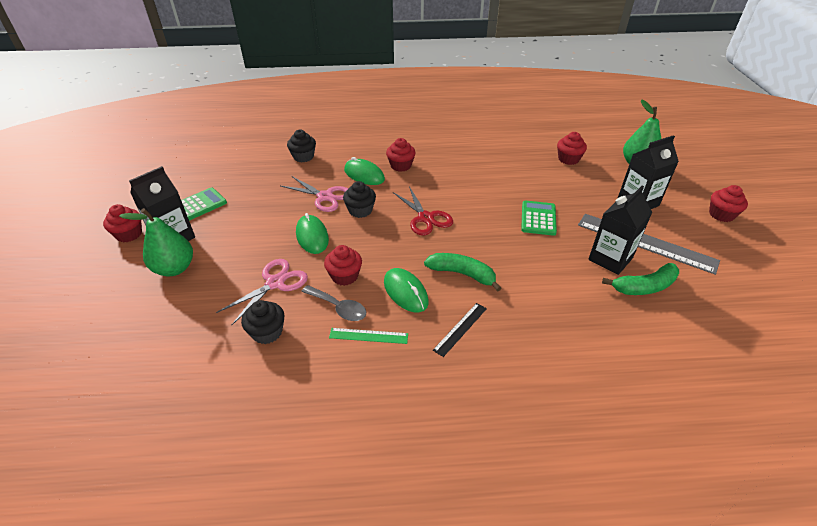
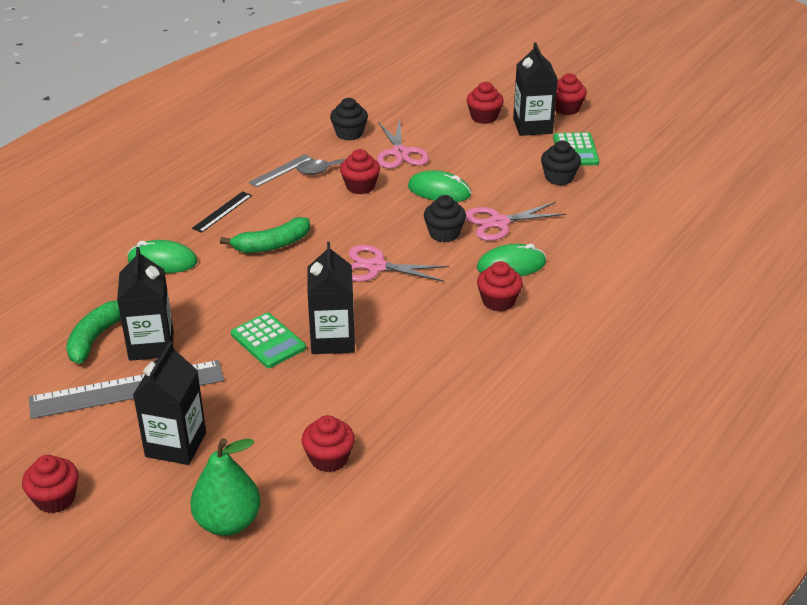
camera: 130 degrees right, 5 degrees down
green pear [119,208,193,276] -> red cupcake [467,82,504,124]
black cupcake [287,130,316,162] -> black cupcake moved to [541,141,581,186]
green ruler [329,328,408,344] -> grey ruler [248,154,313,187]
green mouse [384,268,429,313] -> green mouse moved to [127,240,198,273]
red scissors [393,186,453,235] -> pink scissors [349,245,449,282]
black ruler [433,303,487,357] -> black ruler turned 45 degrees clockwise [192,191,252,233]
none -> black carton [308,242,355,354]

